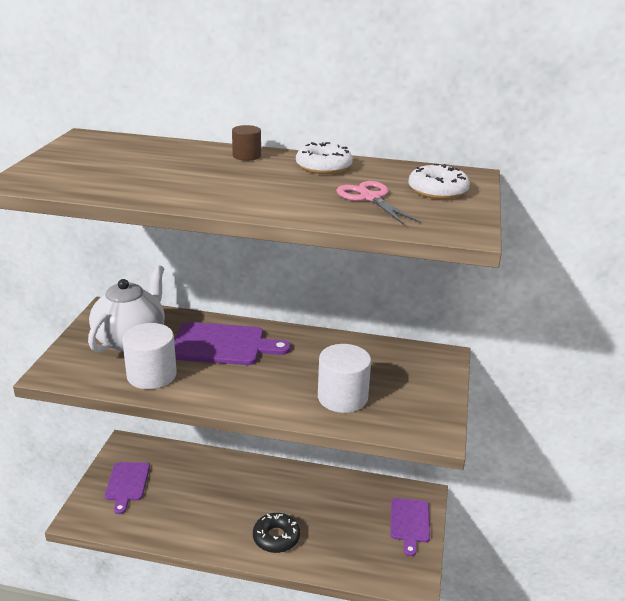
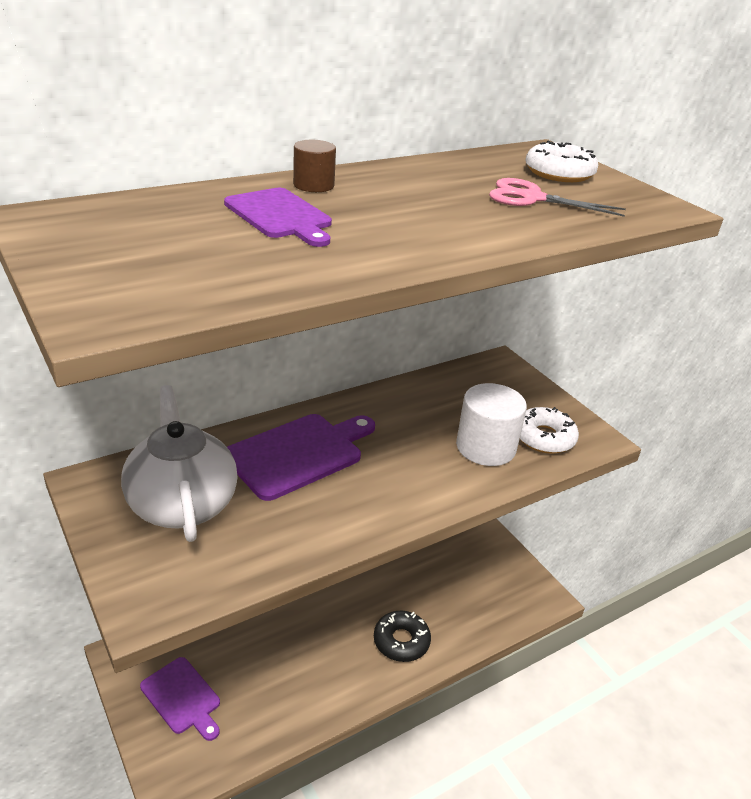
camera: 45 degrees left, 5 degrees up
white cylinder [122,323,177,389] -> none
white donut [296,142,353,174] -> white donut moved to [520,407,579,454]
purple cutting board [390,498,430,556] -> purple cutting board moved to [224,188,332,247]

